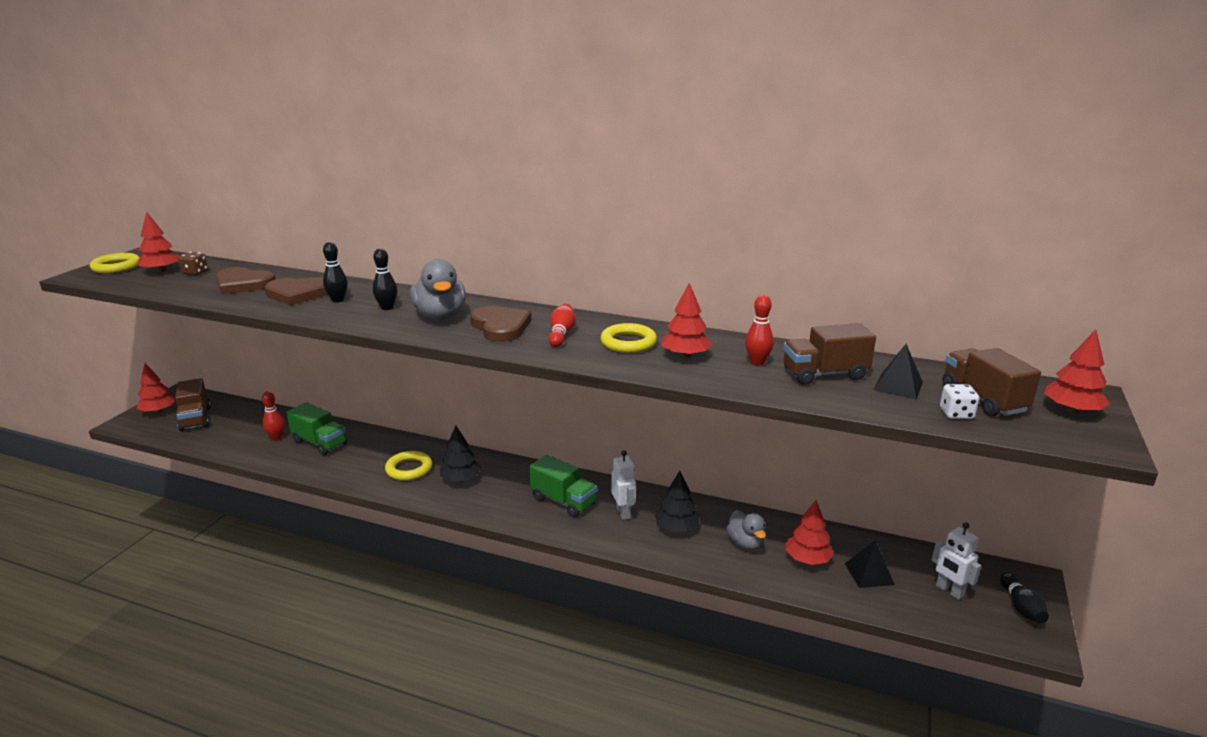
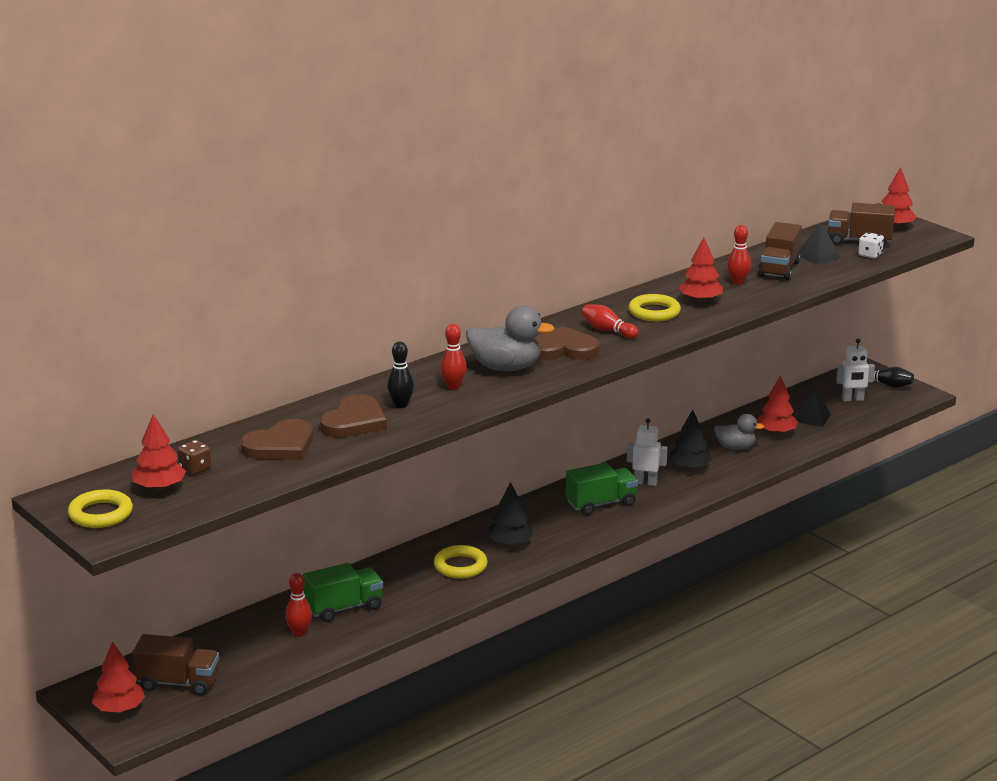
camera: 60 degrees left, 0 degrees up
black bowling pin [373,248,397,310] -> red bowling pin [440,324,467,390]

